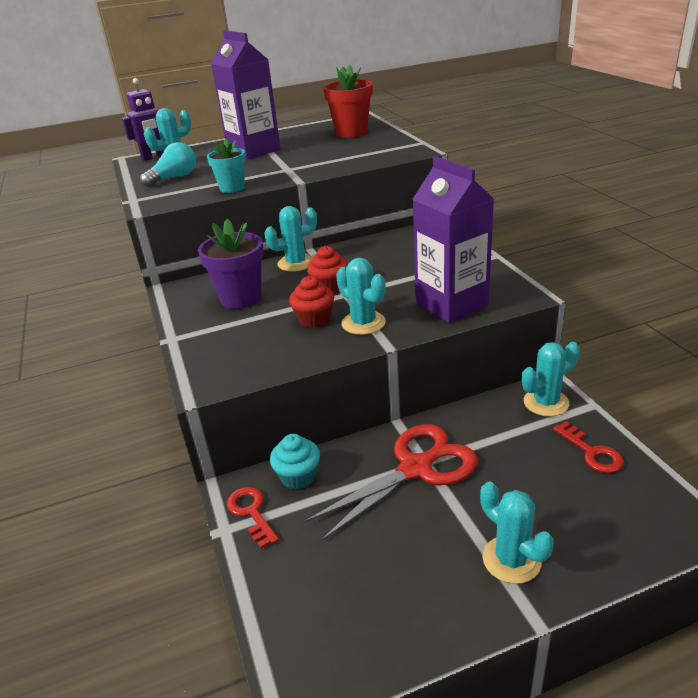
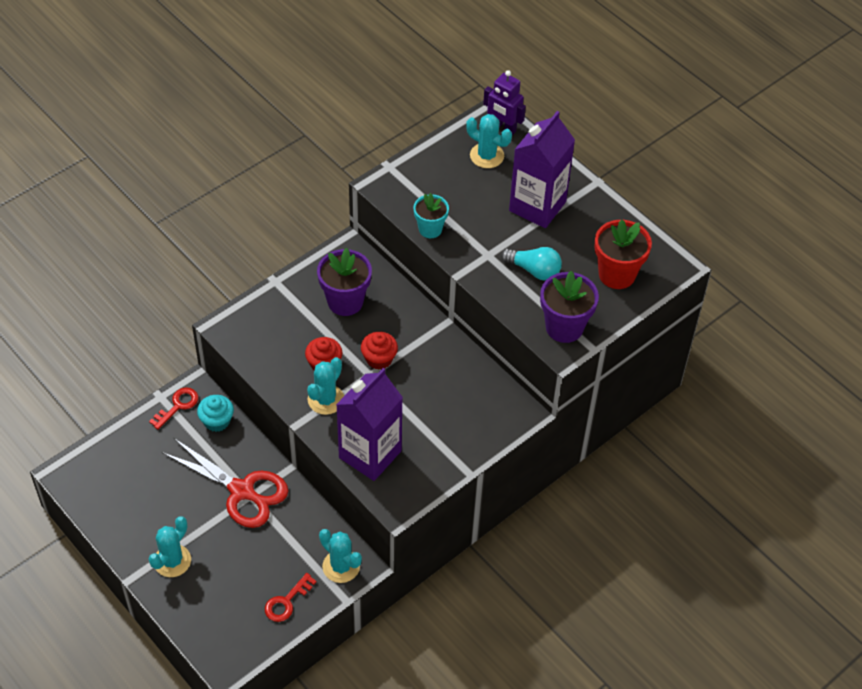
camera: 65 degrees right, 20 degrees up
turquoise light bulb [140,142,196,187] -> turquoise light bulb moved to [501,247,562,280]
turquoise cactus [264,206,317,272] -> none
none -> purple flower pot [540,271,599,343]

